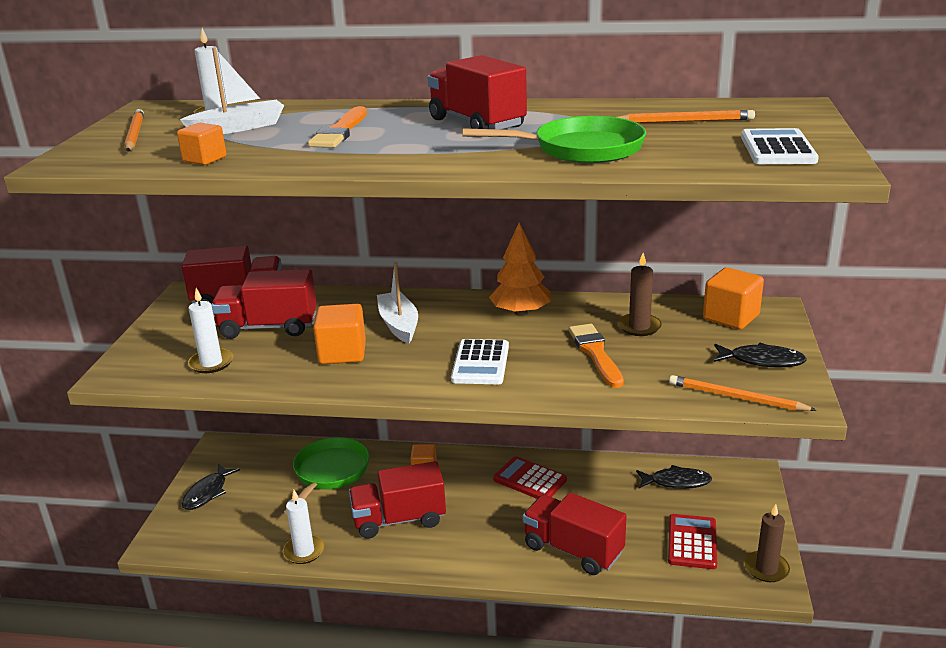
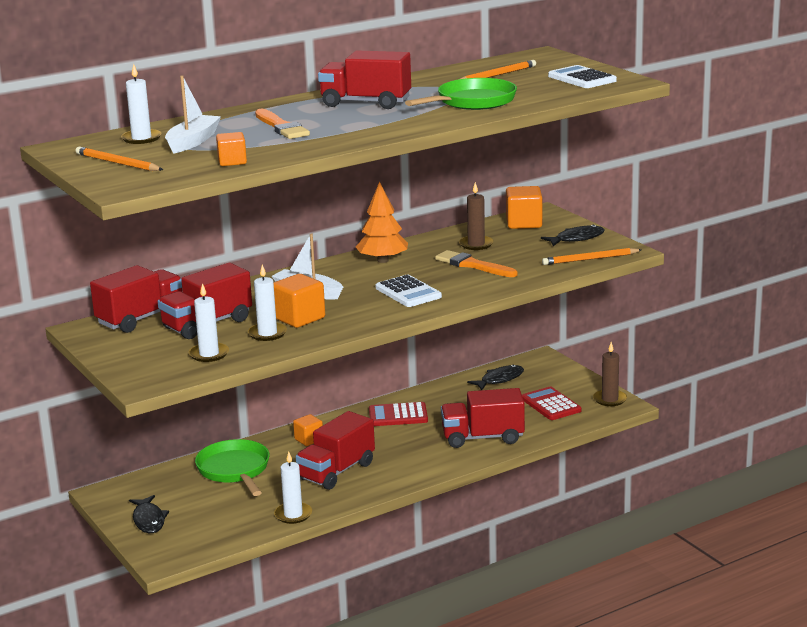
camera: 40 degrees left, 5 degrees down
none -> white candle [248,265,287,341]

